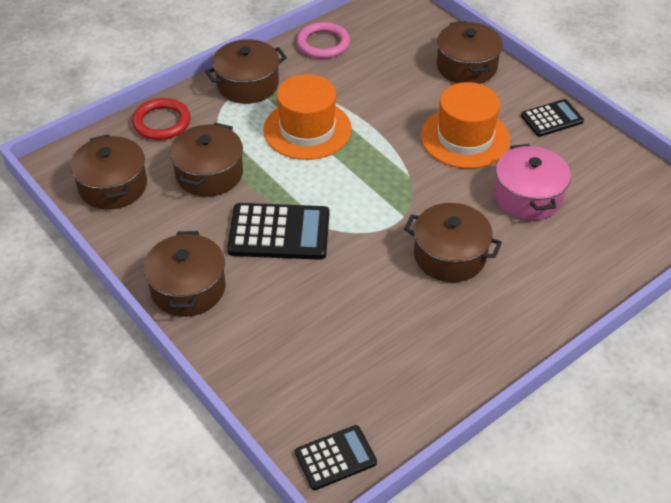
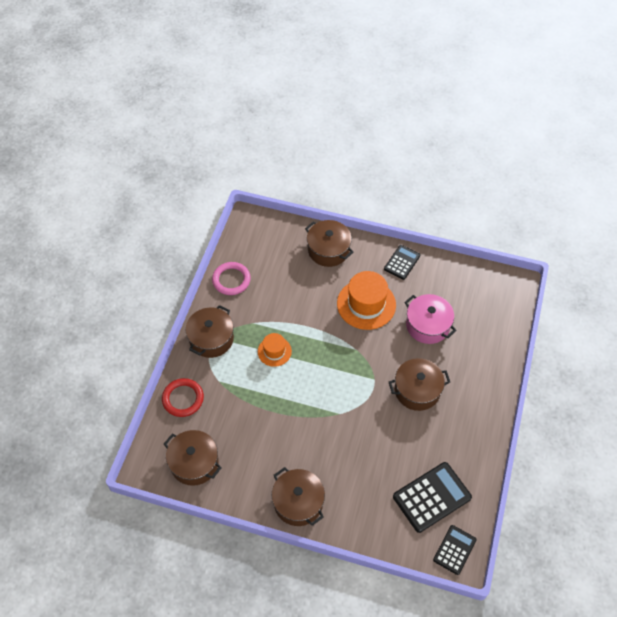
camera: 35 degrees left, 10 degrees up
brown pot [170,123,243,197] -> none
black calculator [227,203,329,260] -> black calculator moved to [393,462,472,533]
orange hat [263,74,352,160] -> orange hat [258,333,292,367], size x0.56

